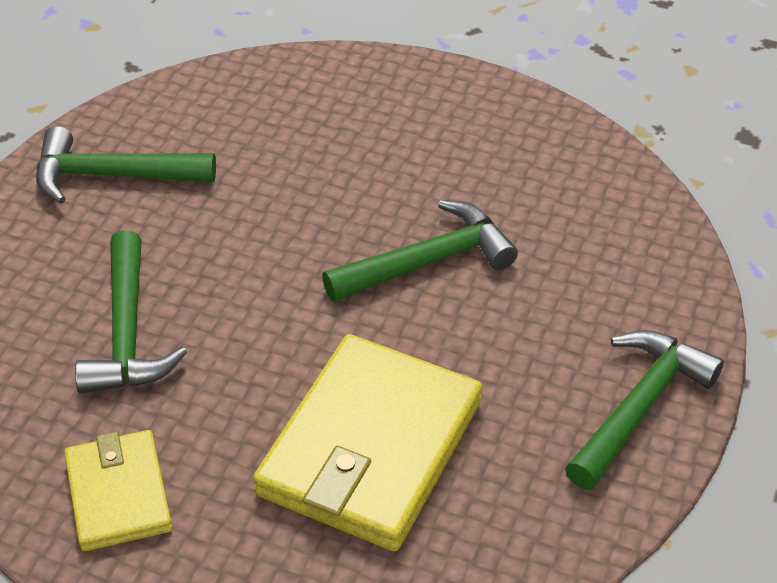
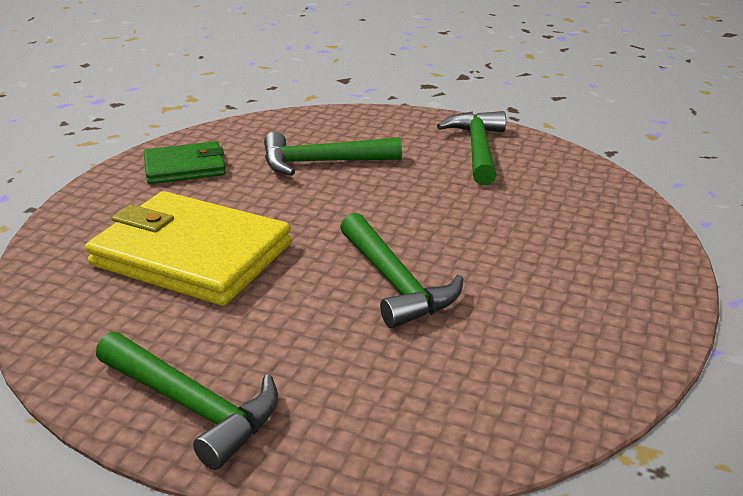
camera: 90 degrees right, 15 degrees down
yellow wallet [64,430,172,551] -> green wallet [144,141,226,184]

